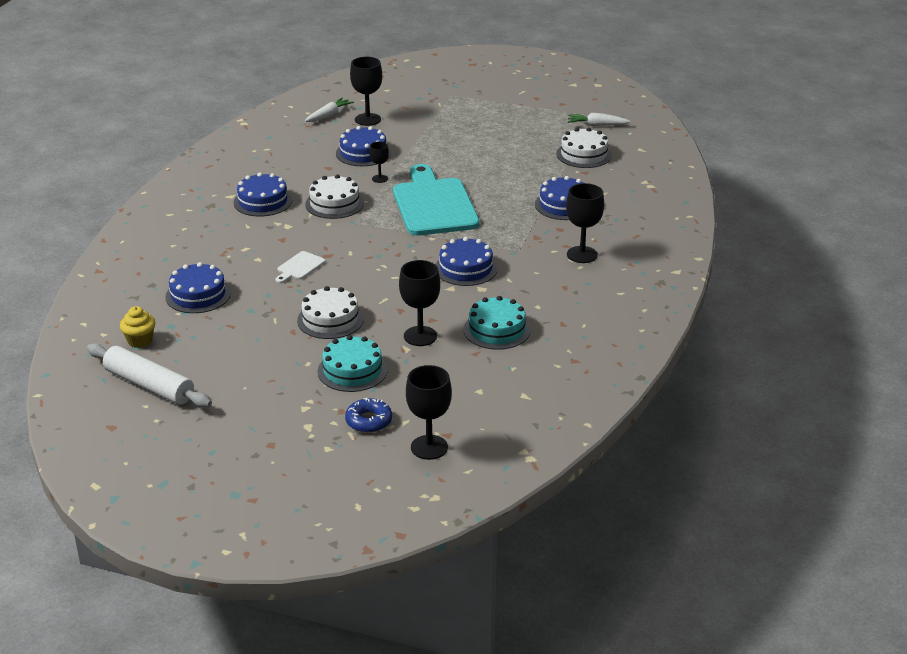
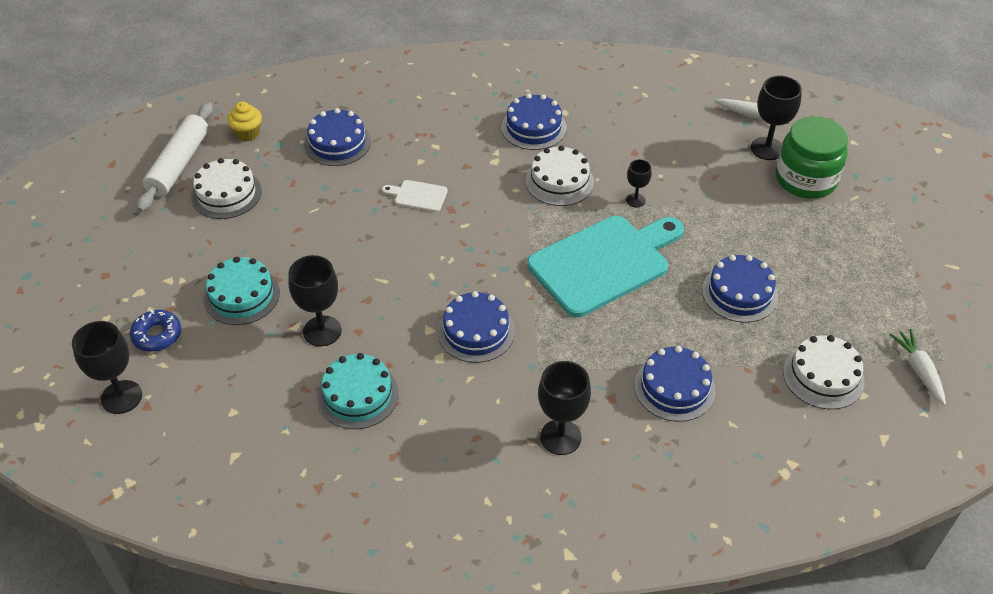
camera: 70 degrees right, 15 degrees up
white cake [297,286,364,339] -> white cake moved to [191,158,262,219]
blue cake [336,126,391,166] -> blue cake moved to [702,255,778,323]
none -> green jar [776,116,848,199]

